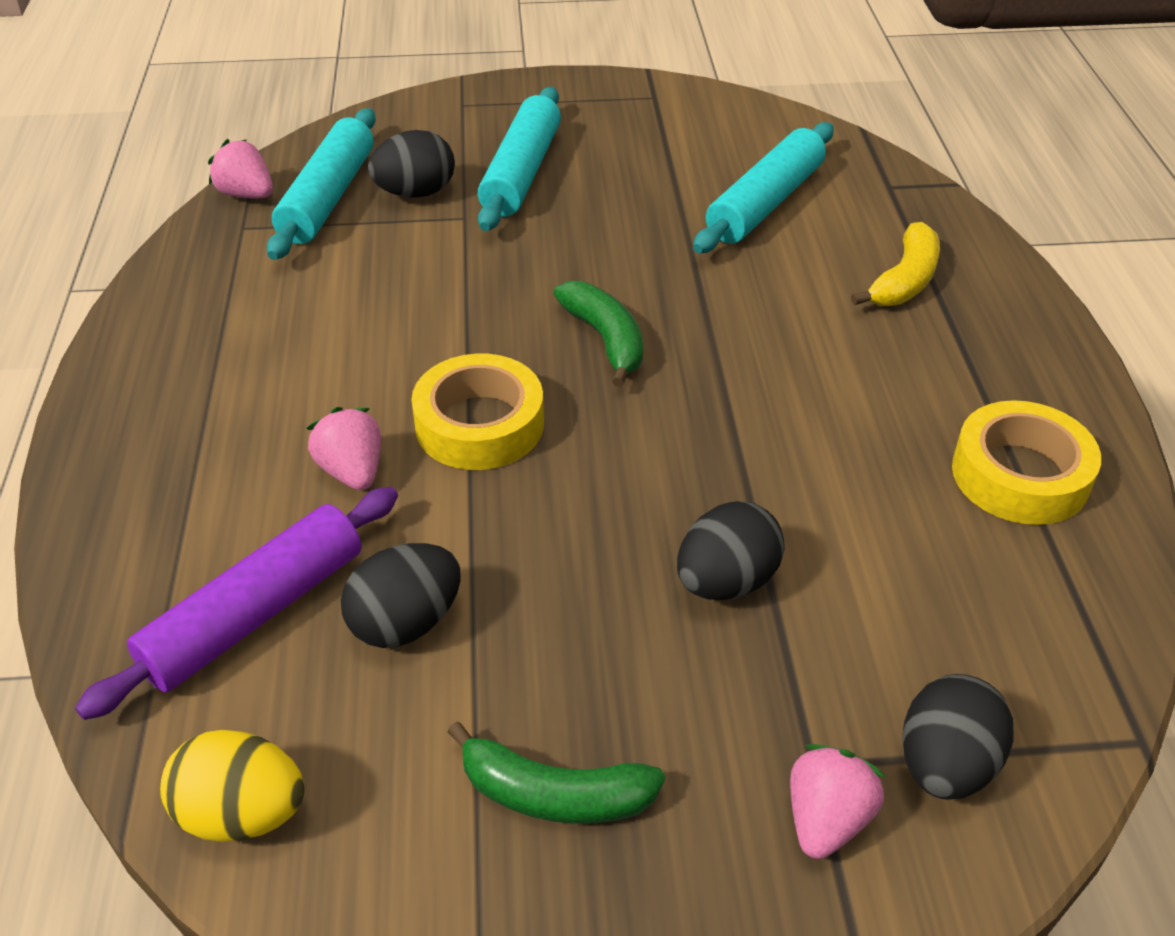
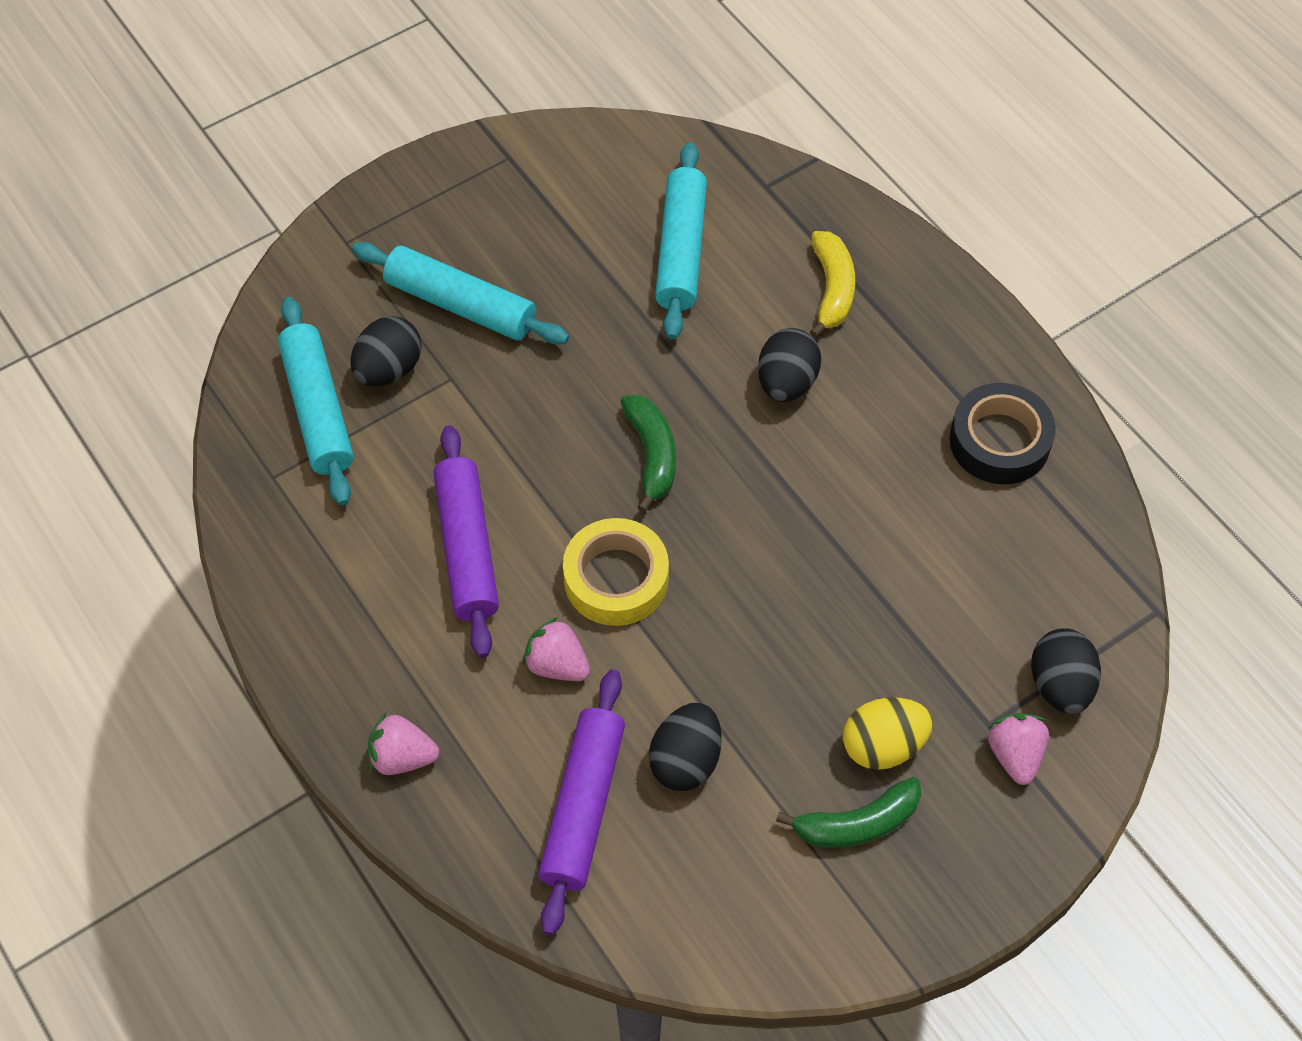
camera: 30 degrees left, 15 degrees up
yellow egg [160,730,305,842] -> yellow egg moved to [843,697,933,770]
pink strawberry [208,139,273,198] -> pink strawberry moved to [368,713,439,775]
turquoise rolling pin [478,87,561,231] -> turquoise rolling pin turned 45 degrees counterclockwise [352,242,569,345]
green banana [554,281,643,387] -> green banana turned 45 degrees clockwise [620,395,676,512]
black egg [677,501,785,600] -> black egg moved to [758,328,821,402]
yellow tape [952,400,1101,525] -> black tape [949,383,1056,484]
none -> purple rolling pin [433,425,499,658]

